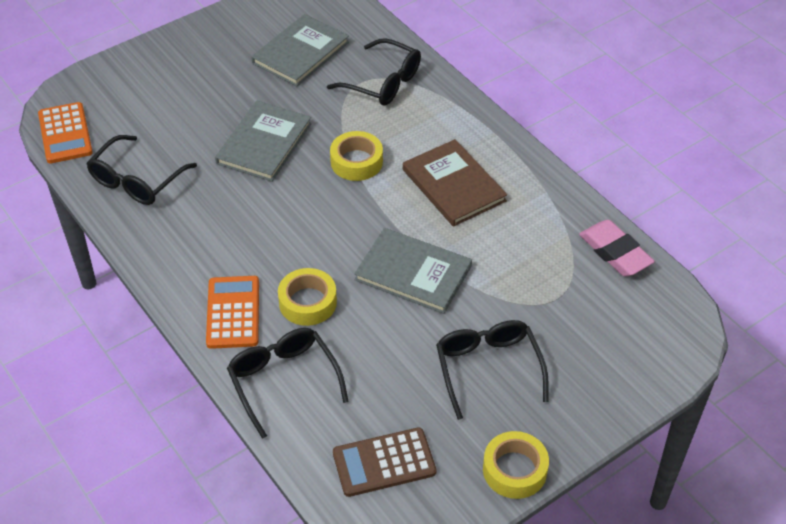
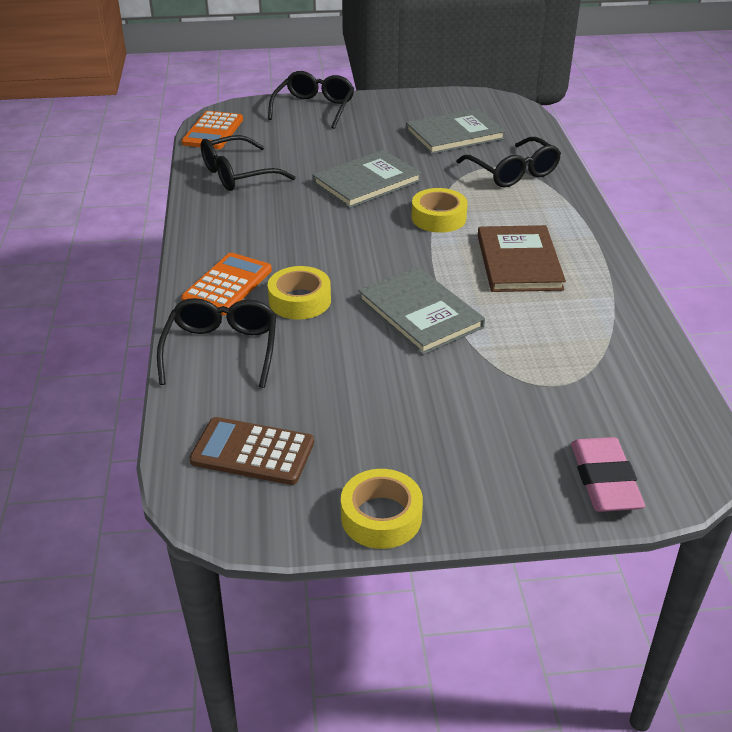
camera: 30 degrees right, 10 degrees down
black glasses [436,320,549,420] -> black glasses moved to [268,71,354,129]
pink eraser [579,220,655,276] -> pink eraser moved to [571,437,645,512]

